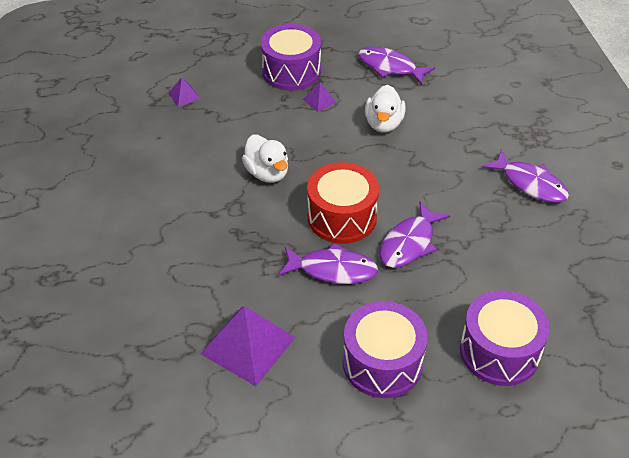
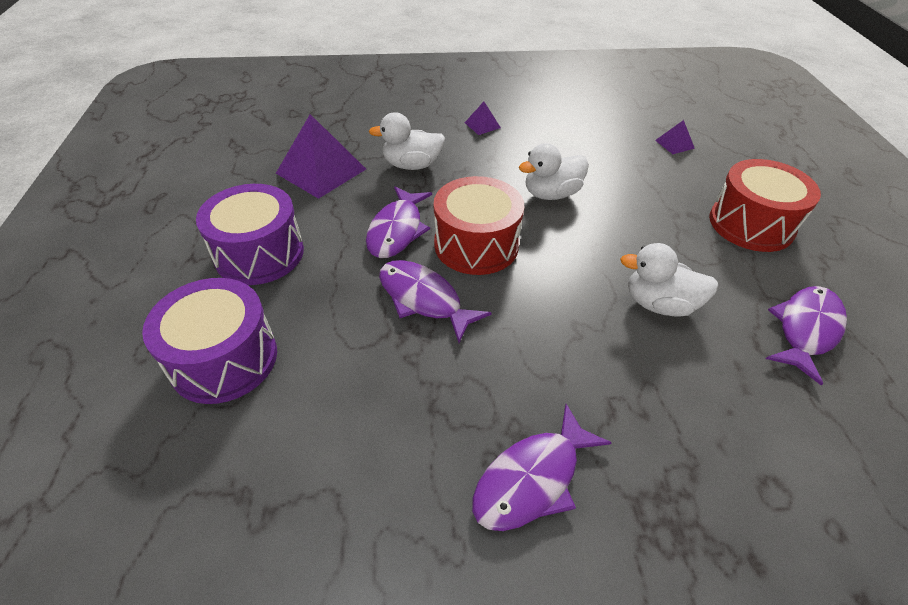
camera: 95 degrees right, 0 degrees up
purple drum [261,24,321,91] -> red drum [709,159,821,252]
purple pyramid [303,82,337,112] -> purple pyramid moved to [465,102,501,135]
none -> white duck [369,112,445,170]

